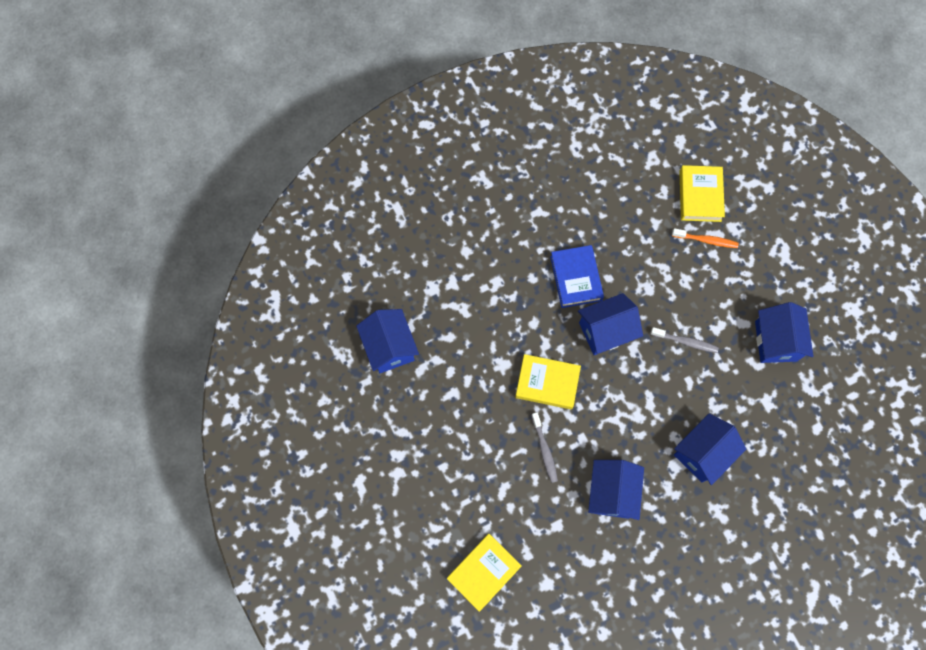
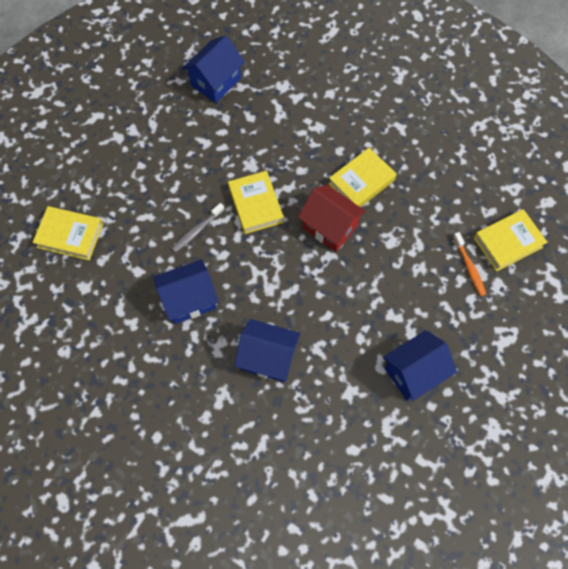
camera: 60 degrees right, 5 degrees down
blue book [550,245,604,308] -> yellow book [329,147,397,207]
blue house [578,293,643,355] -> red house [298,184,366,252]
grey toothbrush [650,327,719,353] -> none

